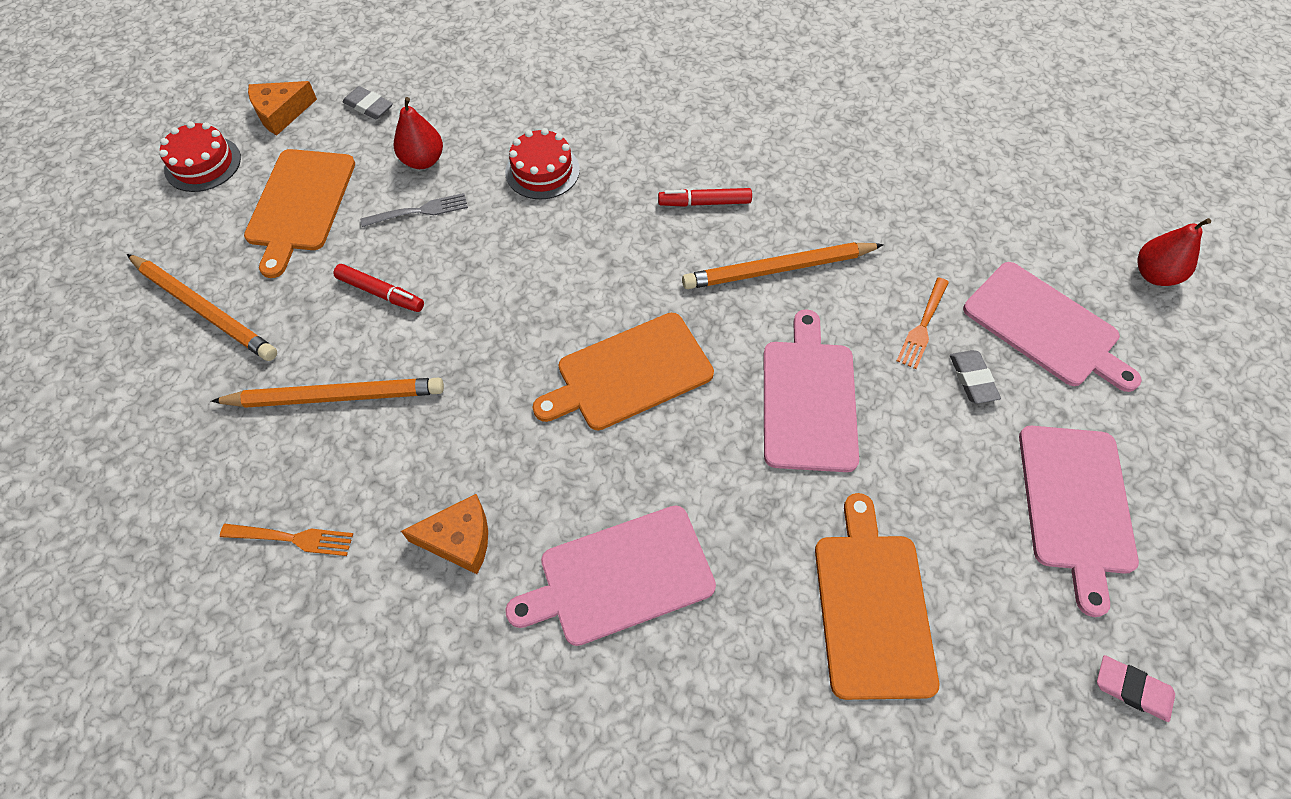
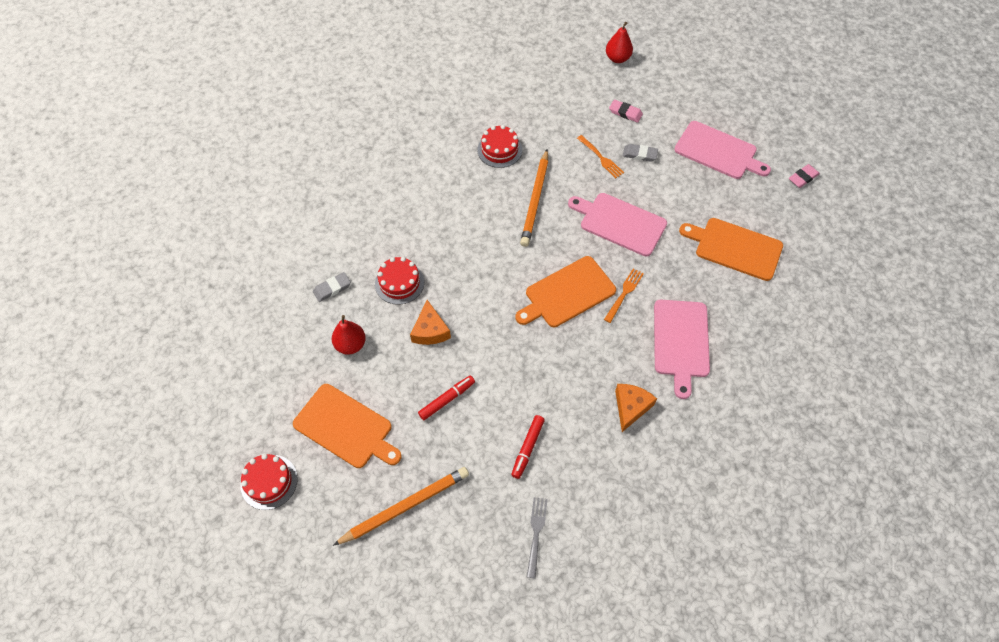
camera: 65 degrees left, 0 degrees up
orange pencil [211,378,444,408] -> none
orange fork [220,524,353,556] -> orange fork moved to [604,268,644,323]
orange cheese [248,81,317,136] -> orange cheese moved to [410,300,451,345]
grey eraser [343,86,393,119] -> grey eraser moved to [313,272,351,302]
grey fork [360,193,468,227] -> grey fork moved to [527,497,548,578]
orange cutting board [533,313,714,430] -> orange cutting board turned 60 degrees clockwise [516,256,616,327]
red marker [658,188,752,207] -> red marker moved to [511,415,545,479]
pink cutting board [963,262,1142,392] -> pink eraser [609,100,643,123]
none -> red cake [477,125,522,168]

